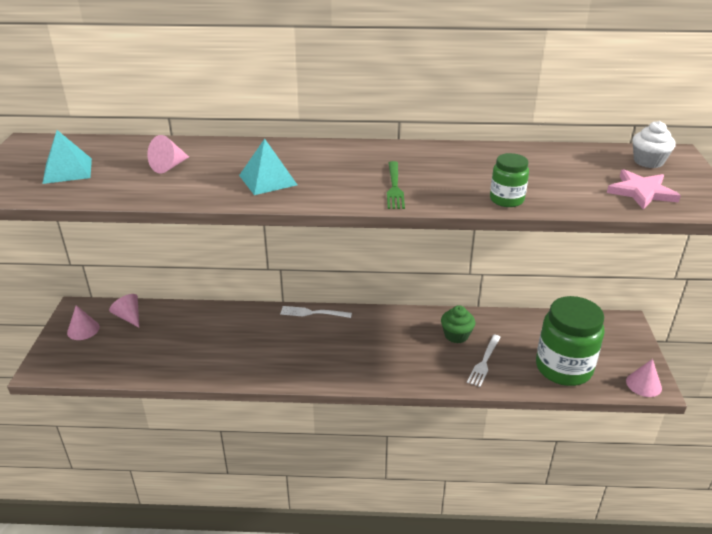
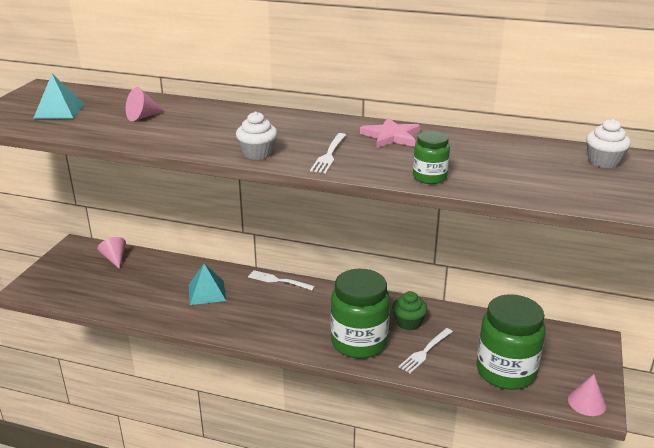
camera: 15 degrees right, 5 degrees down
pink cone [67,305,100,340] -> none
turquoise pyramid [239,139,297,195] -> turquoise pyramid moved to [189,263,226,305]
green fork [387,161,405,209] -> white fork [310,133,346,173]
pink star [607,169,681,210] -> pink star moved to [360,117,420,148]
none -> white cupcake [236,112,278,160]
none -> green jar [331,269,390,359]

